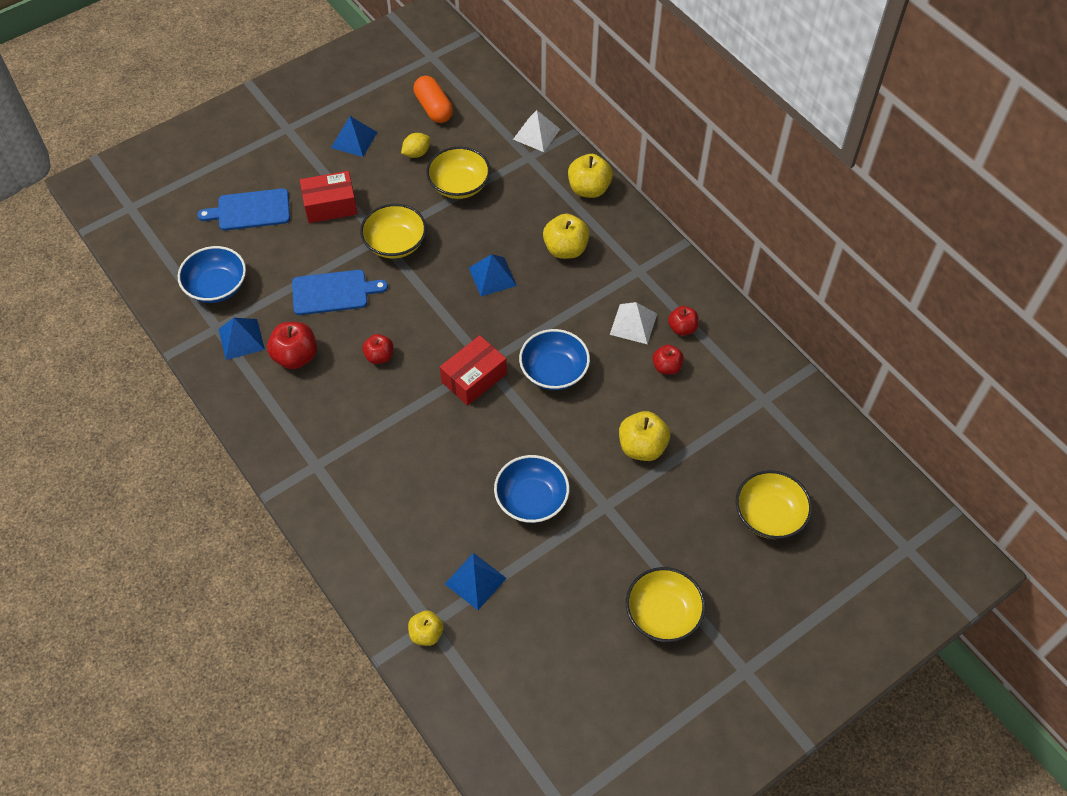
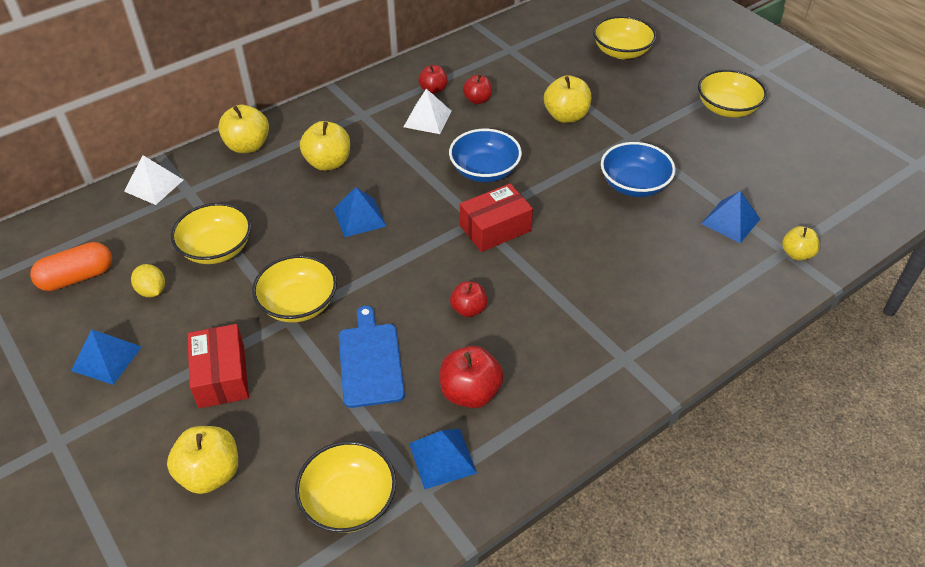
camera: 90 degrees left, 10 degrees down
blue bowl [178,246,246,303] -> yellow bowl [295,441,396,533]
blue cutting board [197,188,290,231] -> yellow apple [167,426,238,494]
red box [440,335,507,406] -> red box turned 75 degrees counterclockwise [460,183,533,252]

